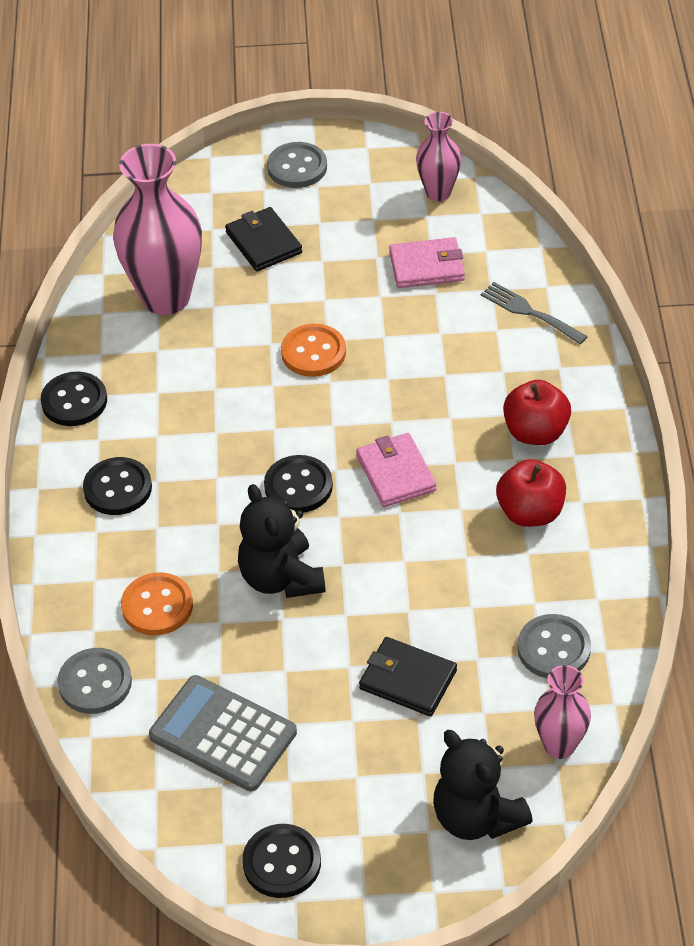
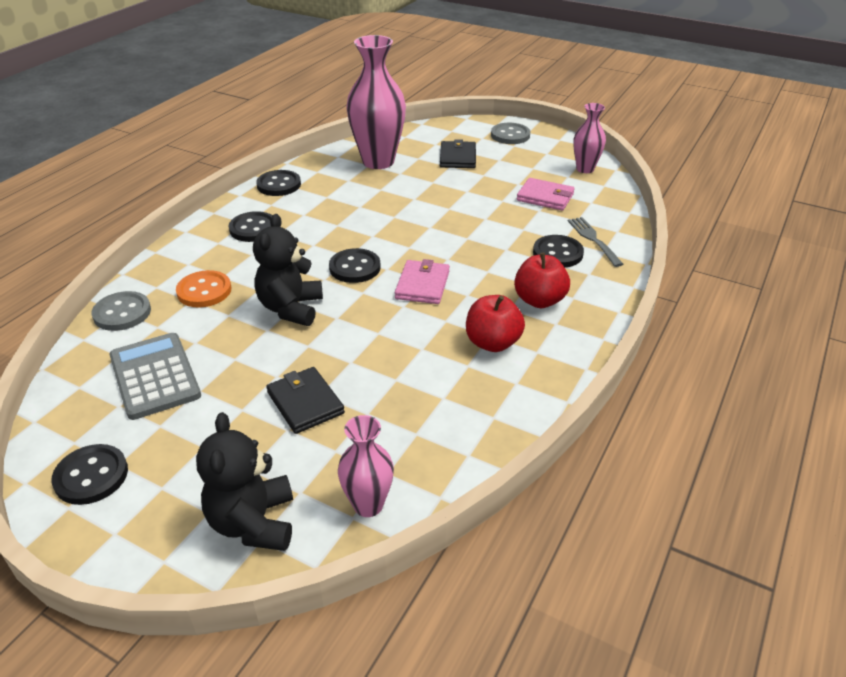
camera: 30 degrees right, 10 degrees down
orange button [281,324,346,377] -> none
grey button [517,614,591,678] -> none
none -> black button [533,235,584,268]

